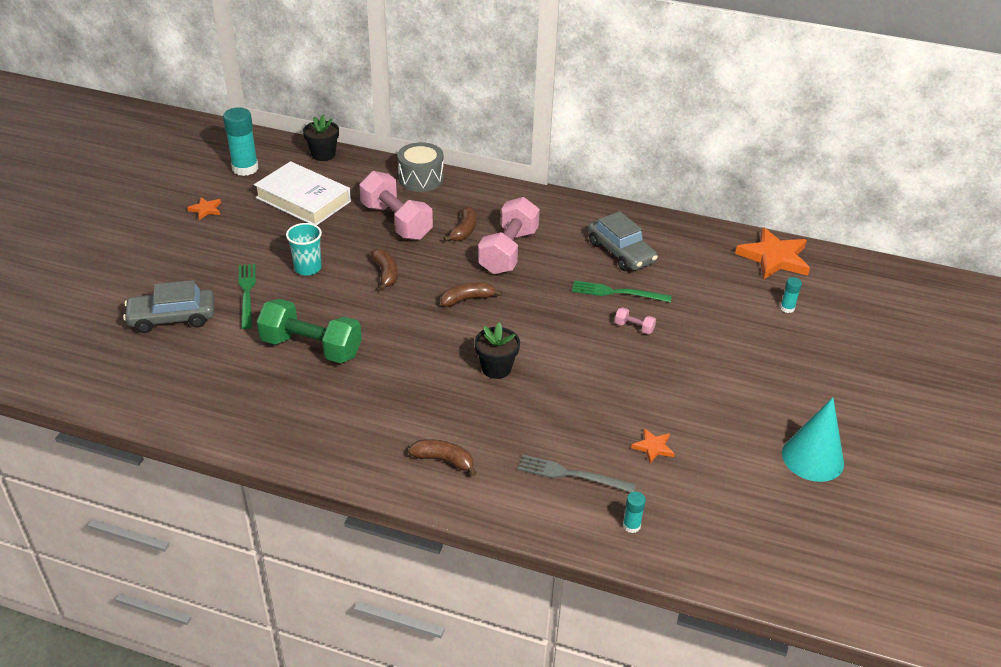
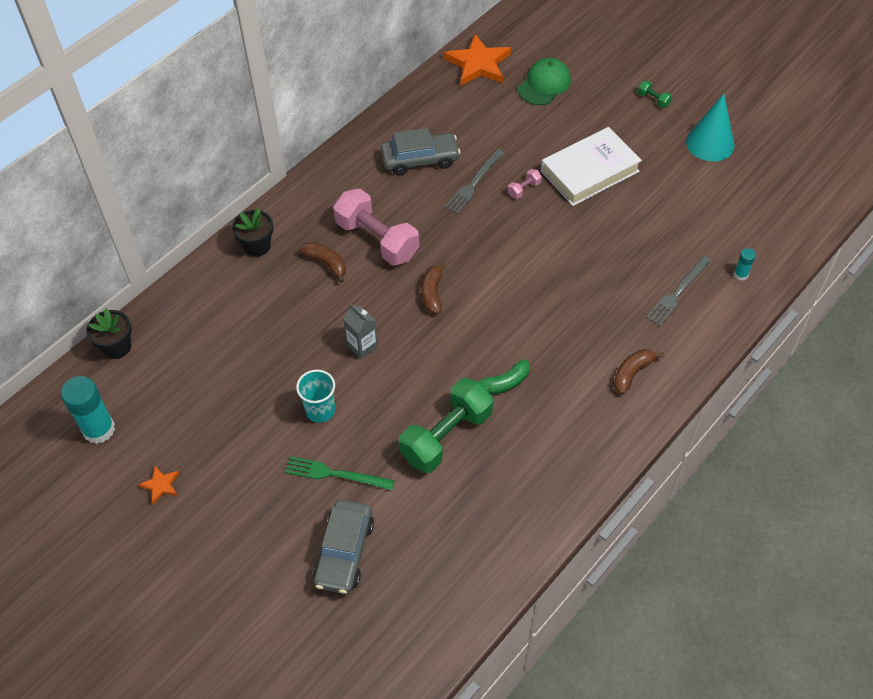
camera: 65 degrees left, 15 degrees up
white book [254,161,351,225] -> white book moved to [541,127,642,206]
pink dumbbell [359,171,433,240] -> none
brown banana [370,249,398,291] -> grey carton [343,304,378,360]
grey drum [397,142,444,192] -> none
black flower pot [475,322,520,379] -> black flower pot moved to [232,208,273,257]
green fork [572,281,672,302] -> grey fork [445,149,505,214]
orange star [631,428,675,463] -> none
turquoise glue stick [780,277,802,313] -> green cap [518,58,571,105]
none -> green banana [477,359,530,395]
none -> green dumbbell [638,80,672,108]

